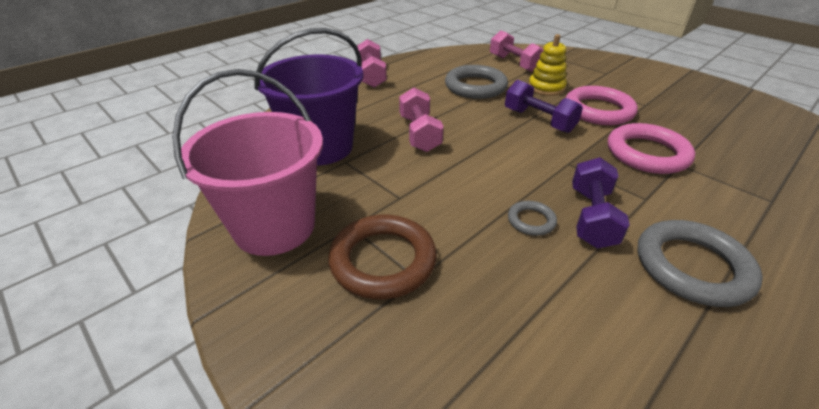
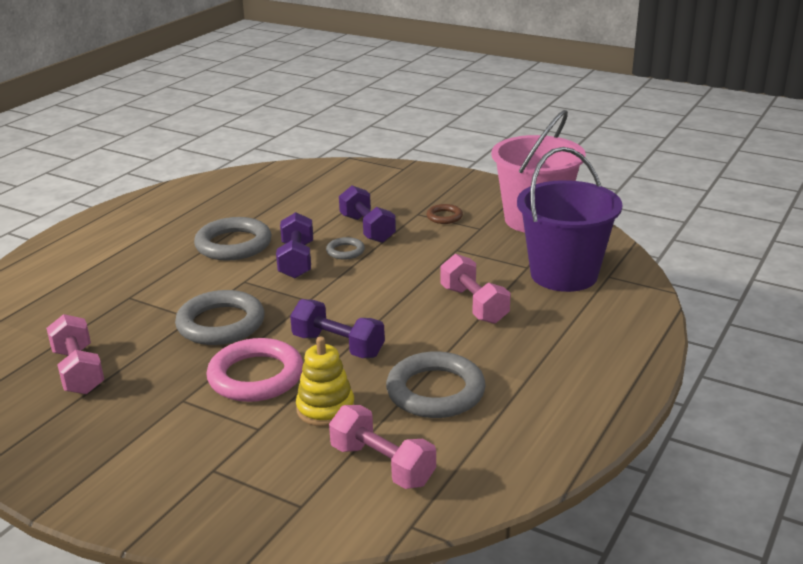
camera: 165 degrees right, 10 degrees down
brown ring [328,215,437,299] -> brown ring [427,204,463,224], size x0.50
pink dumbbell [357,39,387,88] -> pink dumbbell moved to [46,314,104,394]
pink ring [608,123,695,174] -> grey ring [175,290,264,345]
none -> purple dumbbell [339,185,396,243]

